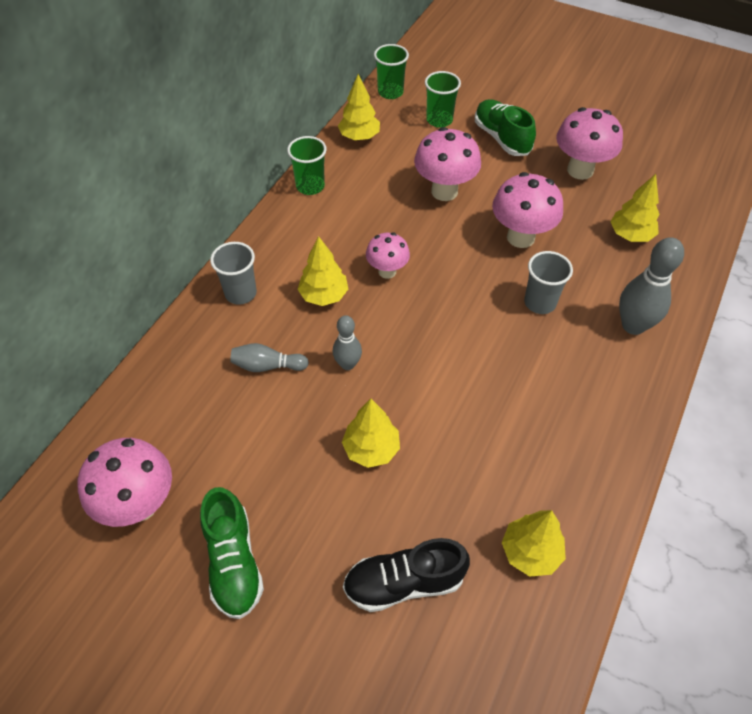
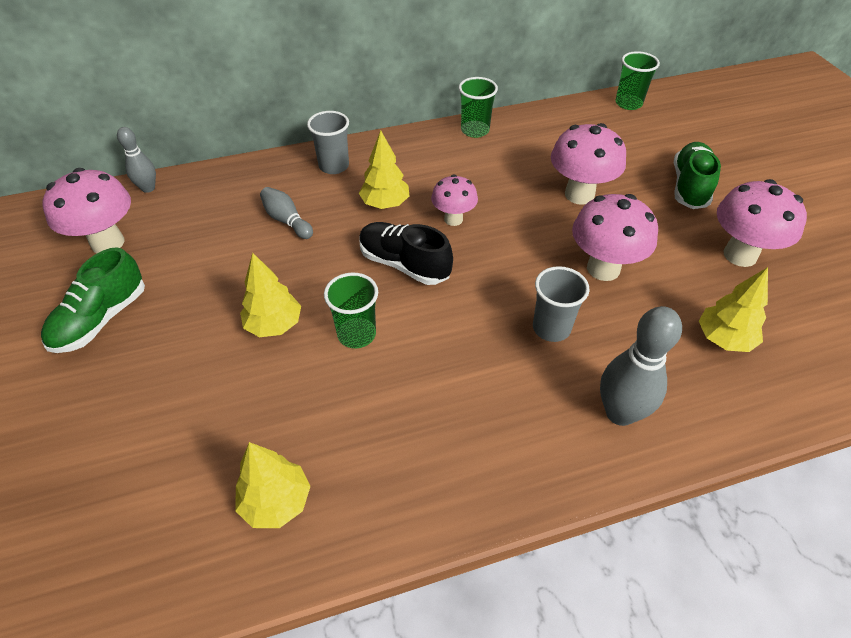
camera: 45 degrees right, 5 degrees down
grey bowling pin [333,315,362,370] -> grey bowling pin moved to [117,127,156,193]
yellow tree [338,74,380,140] -> none
black shoe [343,538,470,612] -> black shoe moved to [359,222,453,285]
green cup [425,71,461,128] -> green cup moved to [324,273,378,348]

